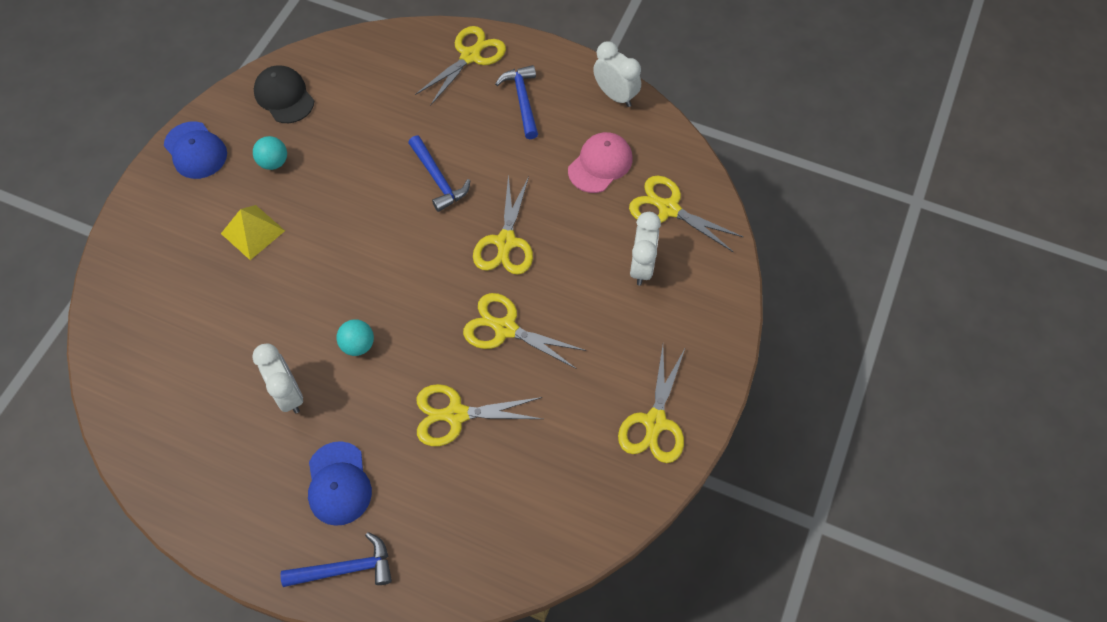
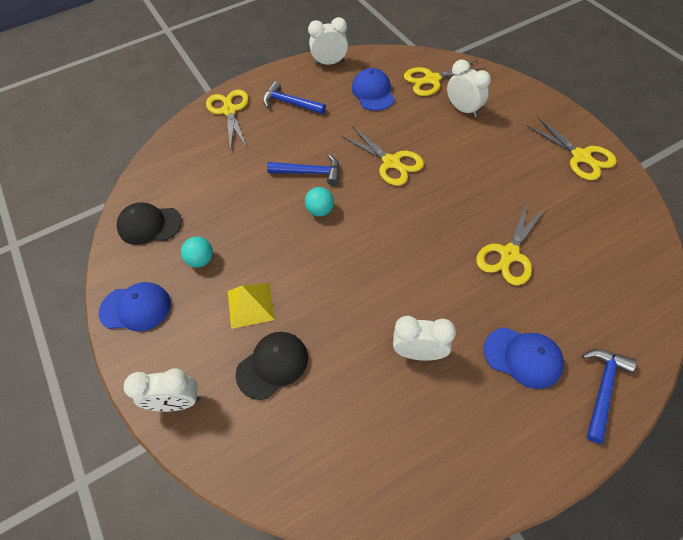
camera: 50 degrees left, 5 degrees down
turquoise ball [336,319,374,356] -> turquoise ball moved to [305,187,334,217]
yellow scissors [463,293,587,369] -> none
pink cap [568,132,632,193] -> blue cap [352,68,395,111]
none -> white clock [124,368,200,412]
none -> black cap [236,332,308,400]

